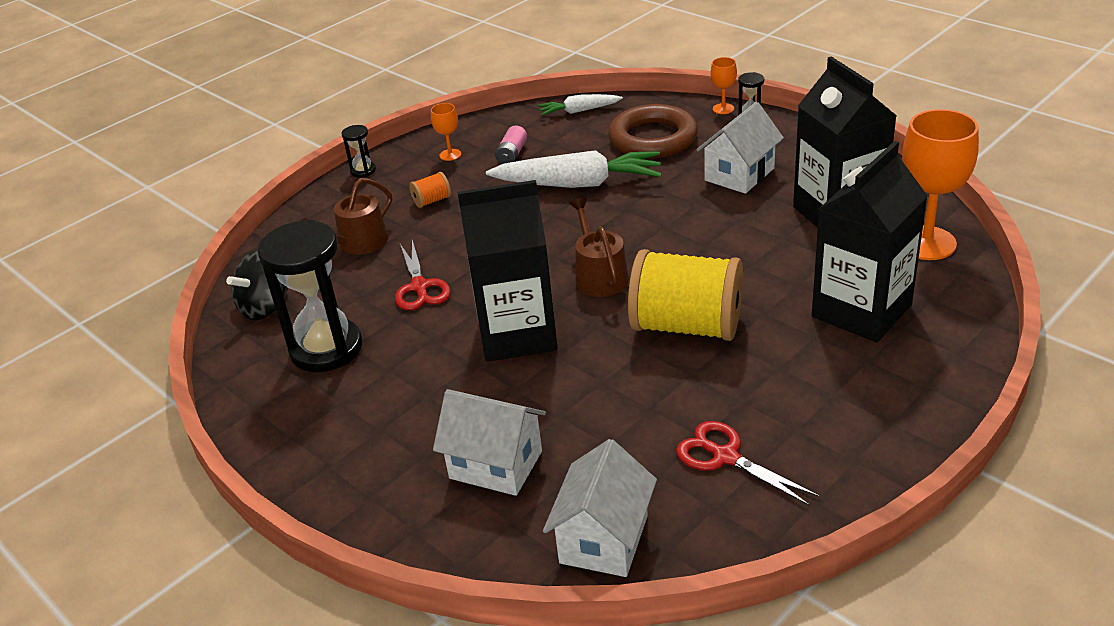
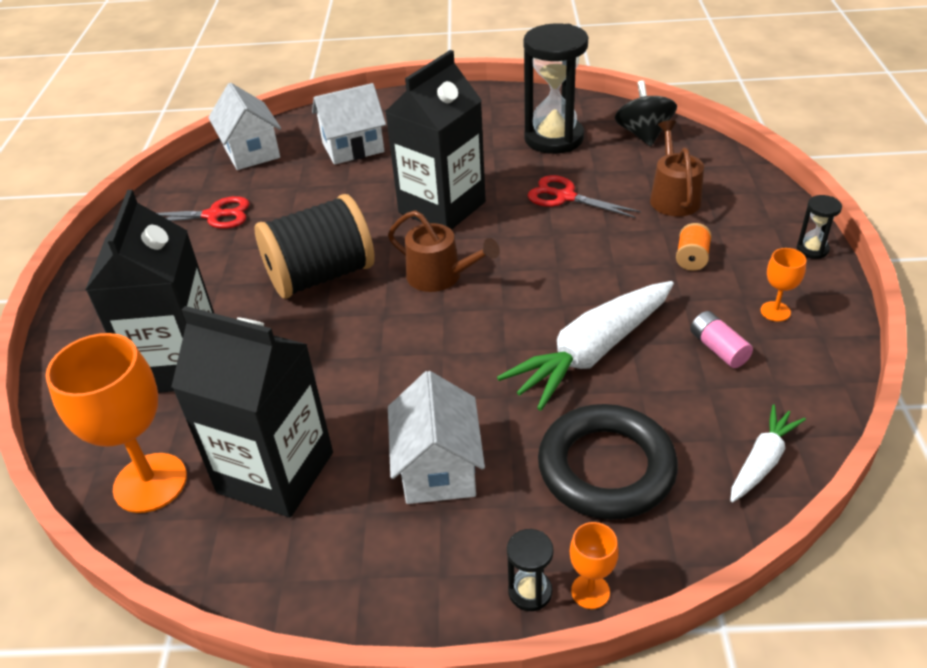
camera: 135 degrees right, 5 degrees up
brown ring [608,104,698,158] -> black ring [538,404,678,520]
yellow spool [628,249,743,341] -> black spool [255,194,375,299]

